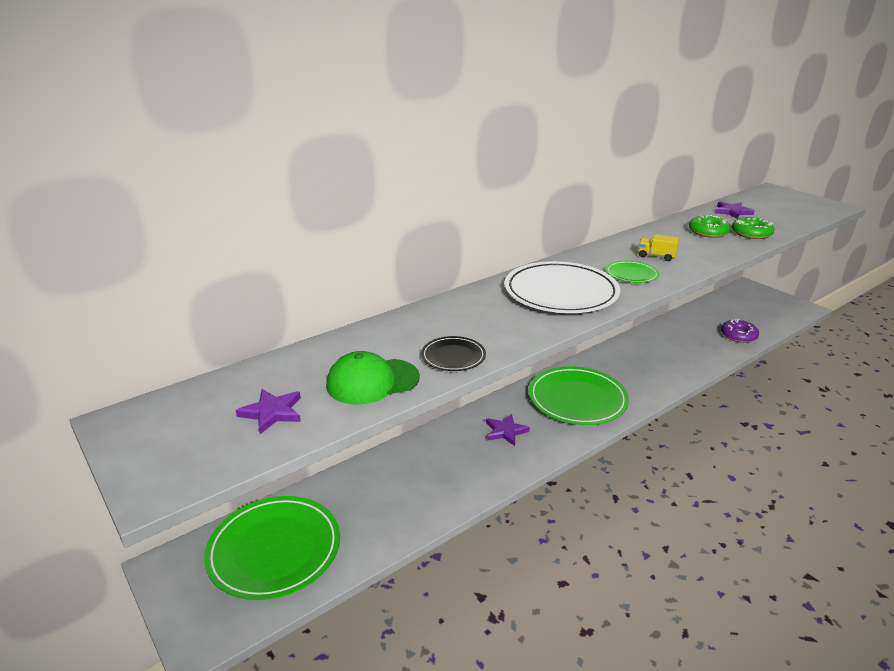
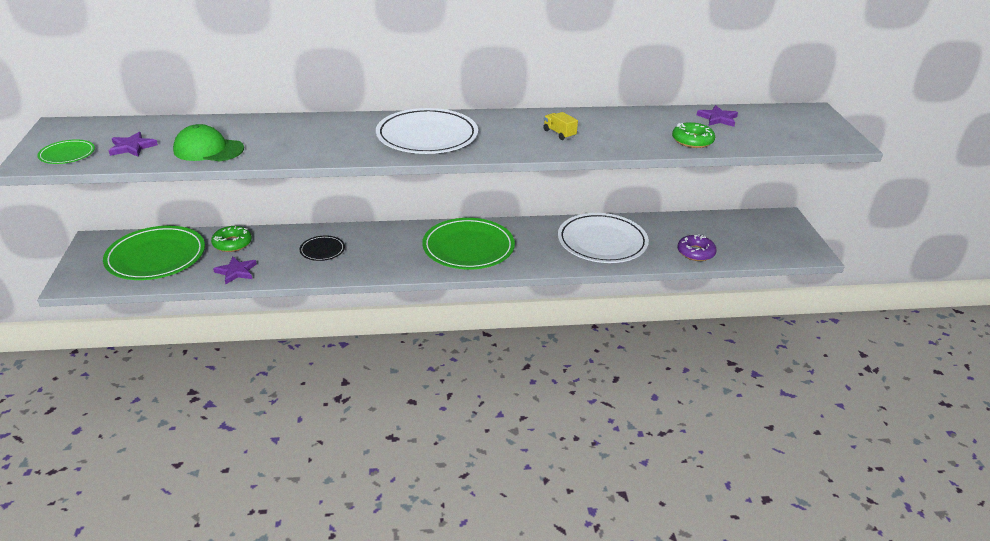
camera: 30 degrees right, 5 degrees up
black plate [421,336,486,371] -> black plate moved to [300,235,345,261]
purple star [486,414,530,446] -> purple star moved to [213,257,257,284]
green plate [606,261,659,283] -> green plate moved to [37,139,95,164]
green donut [689,215,730,238] -> green donut moved to [211,226,252,252]
none -> white plate [558,213,649,263]

